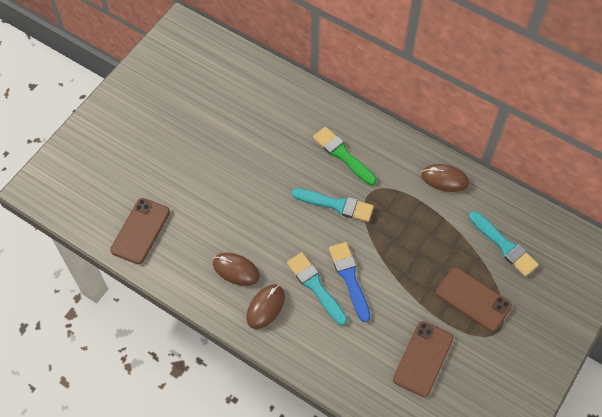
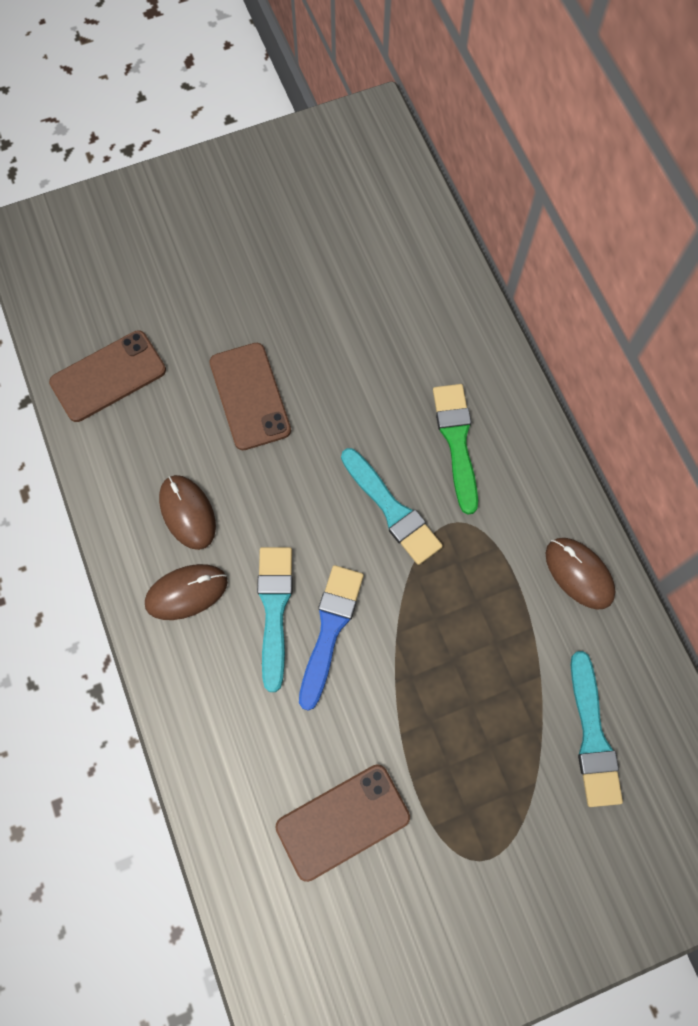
camera: 35 degrees right, 10 degrees up
brown phone [436,268,512,331] -> brown phone moved to [209,343,291,450]

